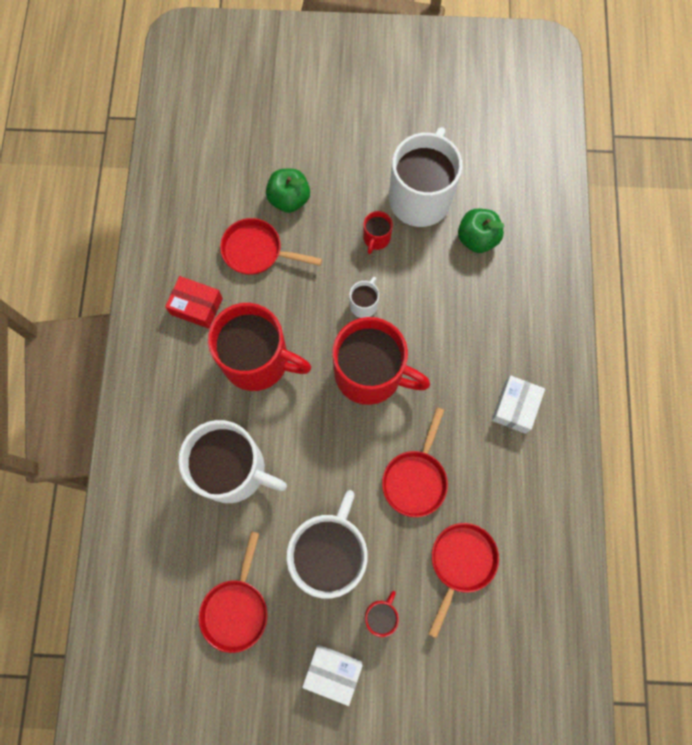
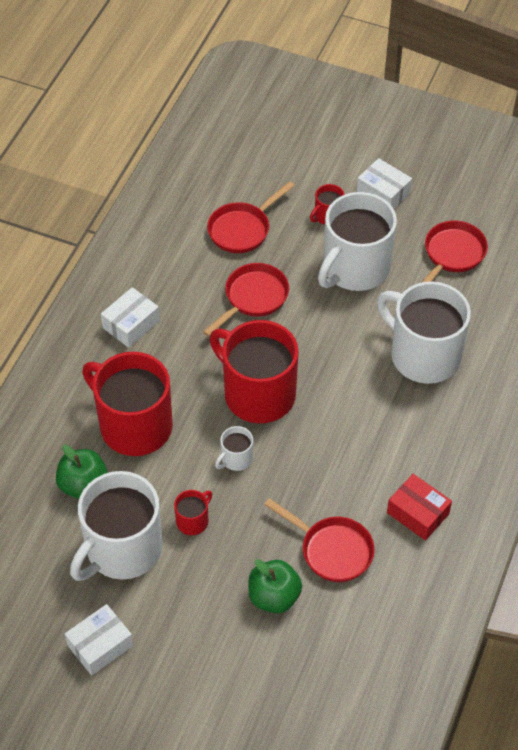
camera: 160 degrees left, 20 degrees down
red mug [208,303,311,391] -> red mug moved to [82,352,173,456]
none -> white box [65,604,133,676]

